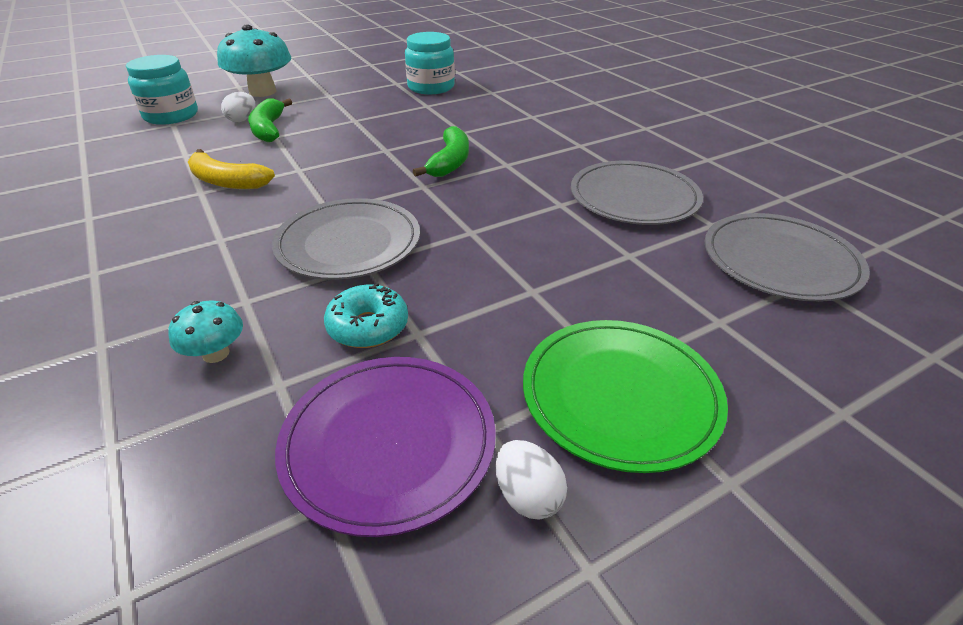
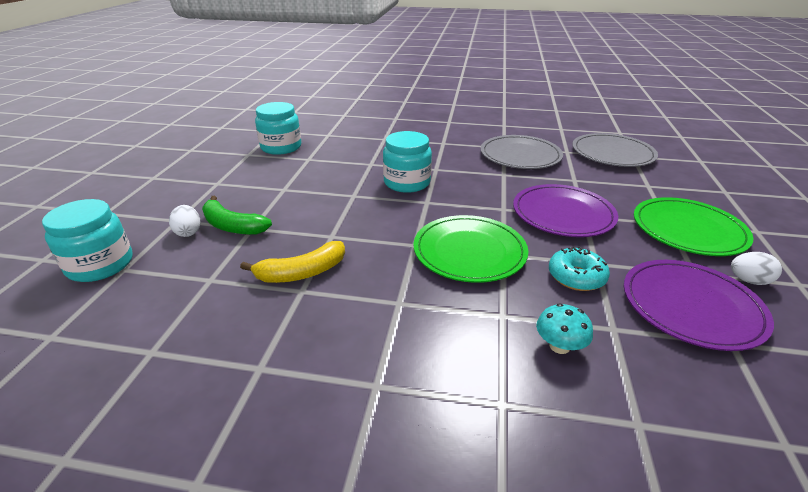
camera: 50 degrees left, 5 degrees down
turquoise mushroom [217,24,291,97] -> none
grey plate [272,198,420,280] -> green plate [413,215,528,283]
green banana [413,126,469,177] -> turquoise jar [383,131,432,193]
none -> purple plate [513,184,618,237]

